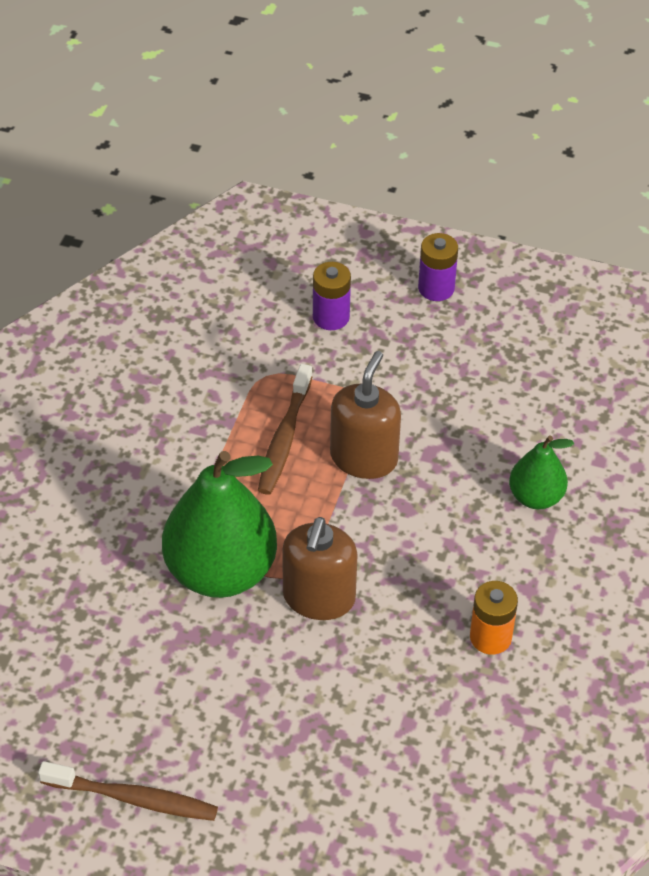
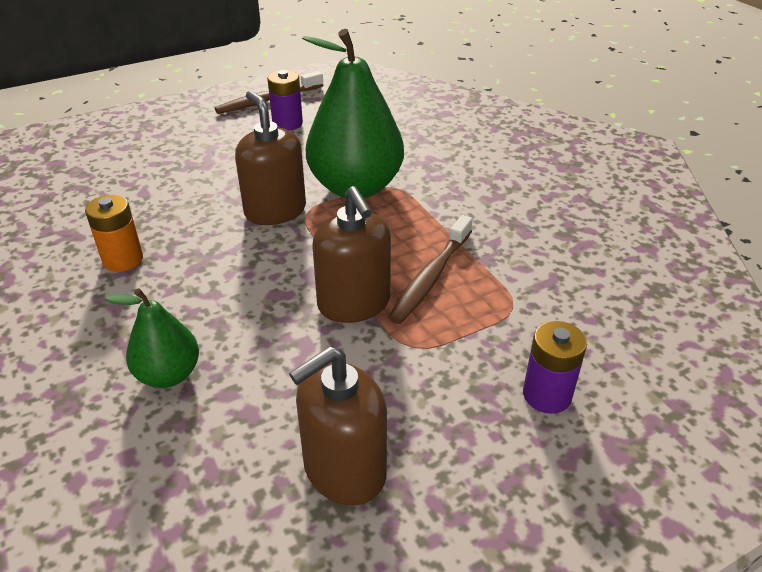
camera: 135 degrees right, 10 degrees down
brown toothbrush [258,364,312,495] -> brown toothbrush turned 120 degrees counterclockwise [388,215,473,324]
purple battery [418,233,458,301] -> purple battery moved to [267,70,303,130]
none -> brown soap dispenser [289,346,387,506]

